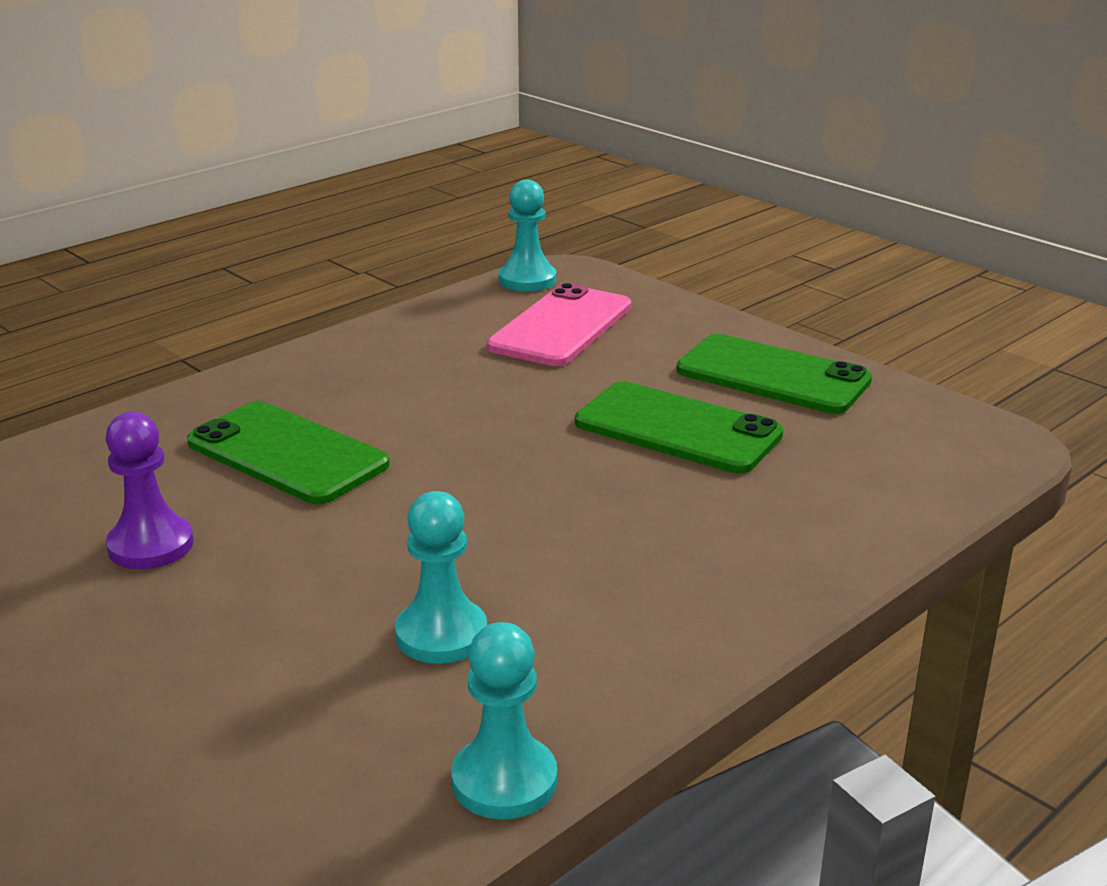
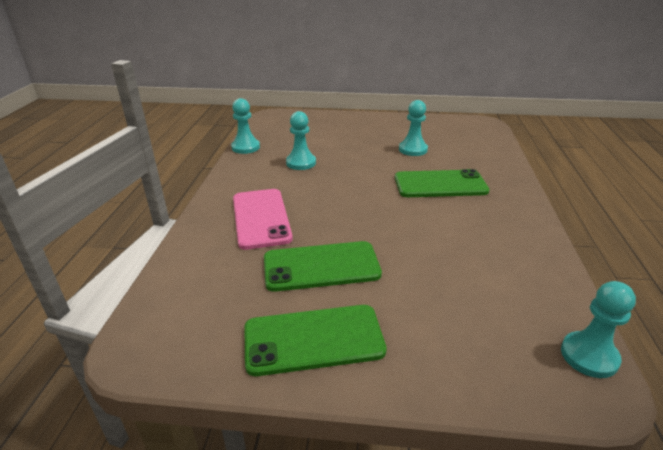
camera: 140 degrees right, 5 degrees up
purple pawn [106,412,193,569] -> turquoise pawn [399,100,428,156]
pink phone [487,283,632,366] -> pink phone moved to [233,189,293,250]

